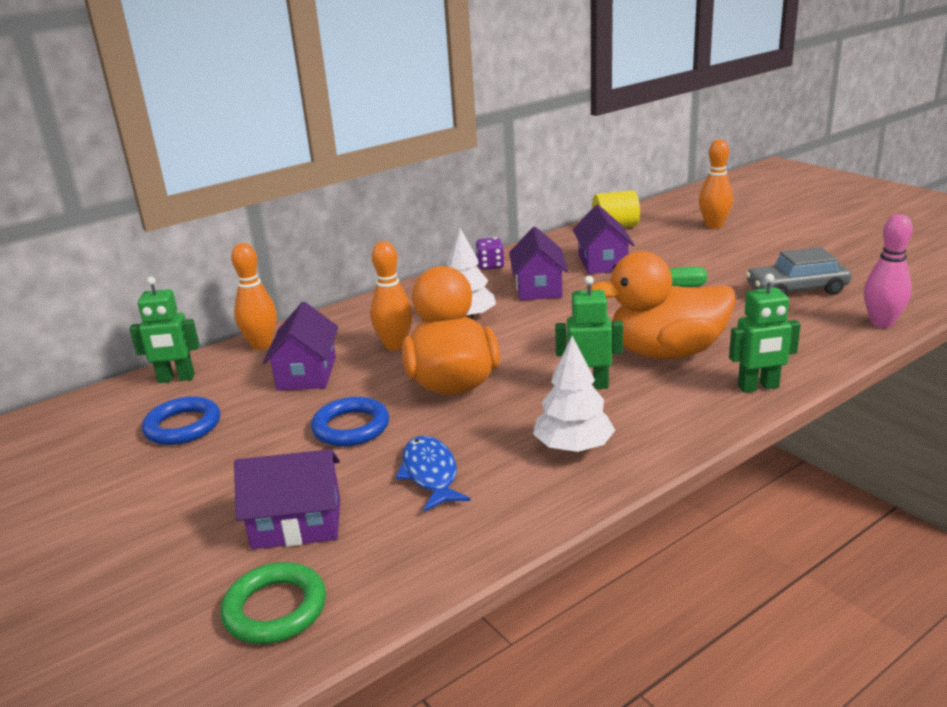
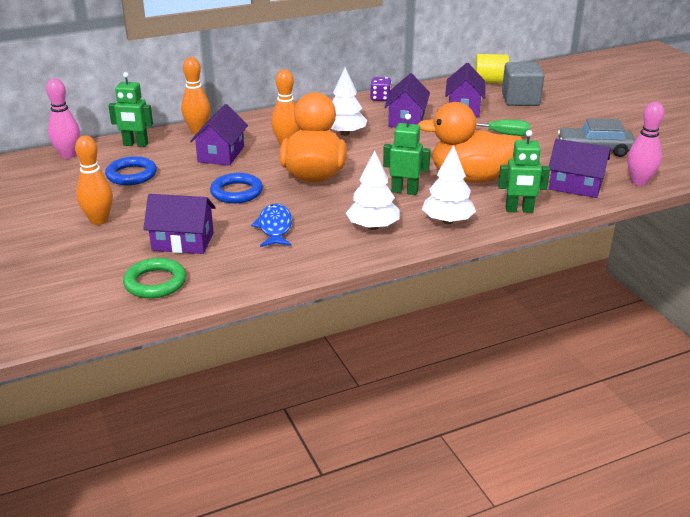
camera: 10 degrees right, 5 degrees up
orange bowling pin [699,139,733,229] -> orange bowling pin moved to [75,135,113,225]
none -> pink bowling pin [46,78,80,159]
none -> white tree [422,145,476,224]
none -> grey cube [502,62,544,106]
none -> purple house [549,139,610,198]

